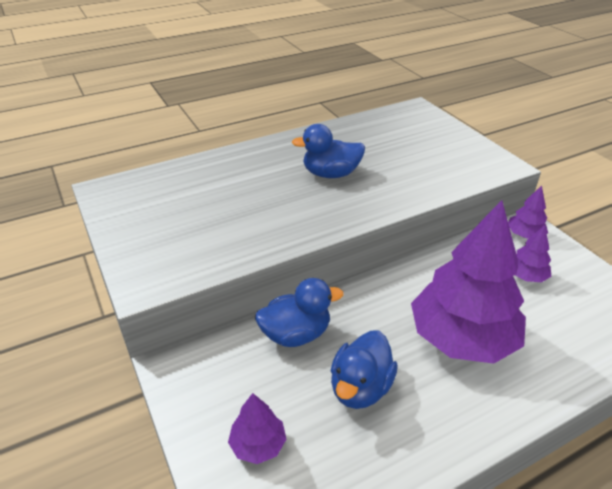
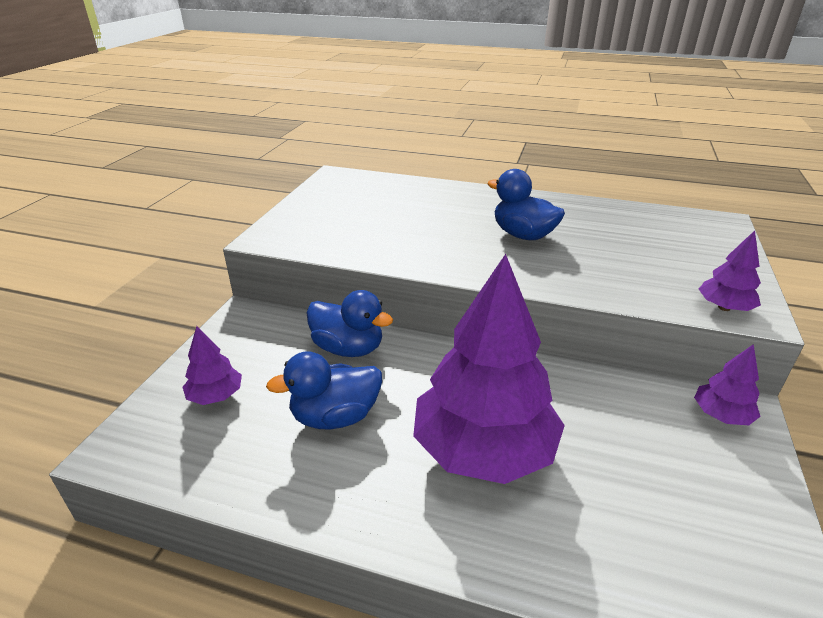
camera: 45 degrees right, 5 degrees down
purple tree [515,225,551,282] -> purple tree moved to [699,231,761,311]

